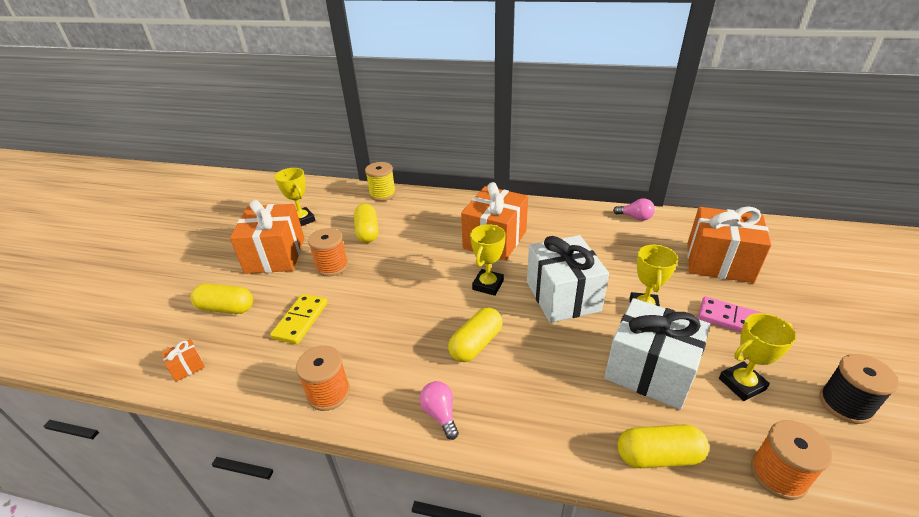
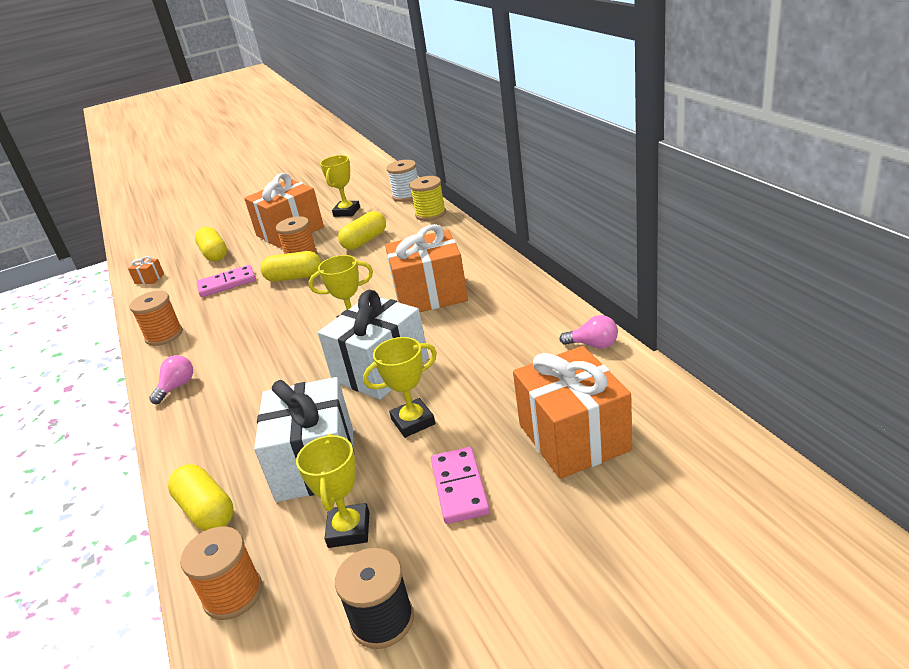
camera: 55 degrees right, 5 degrees down
yellow domino [270,294,328,344] -> pink domino [196,265,256,297]
yellow capsule [448,308,503,362] -> yellow capsule moved to [260,251,321,282]
pink light bulb [613,198,655,221] -> pink light bulb turned 60 degrees counterclockwise [559,315,618,349]
yellow trophy [719,313,796,401] -> yellow trophy turned 60 degrees clockwise [296,434,369,548]
none -> white spool [387,160,418,202]

